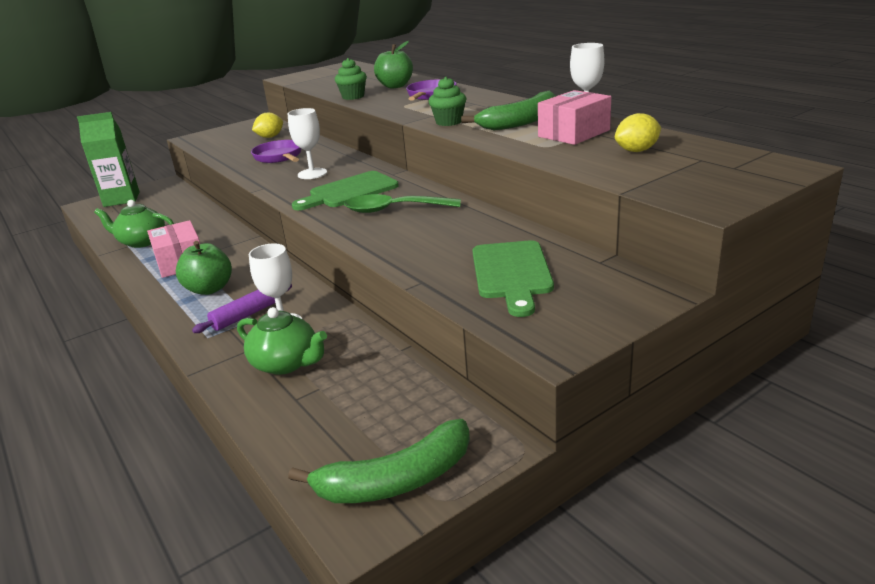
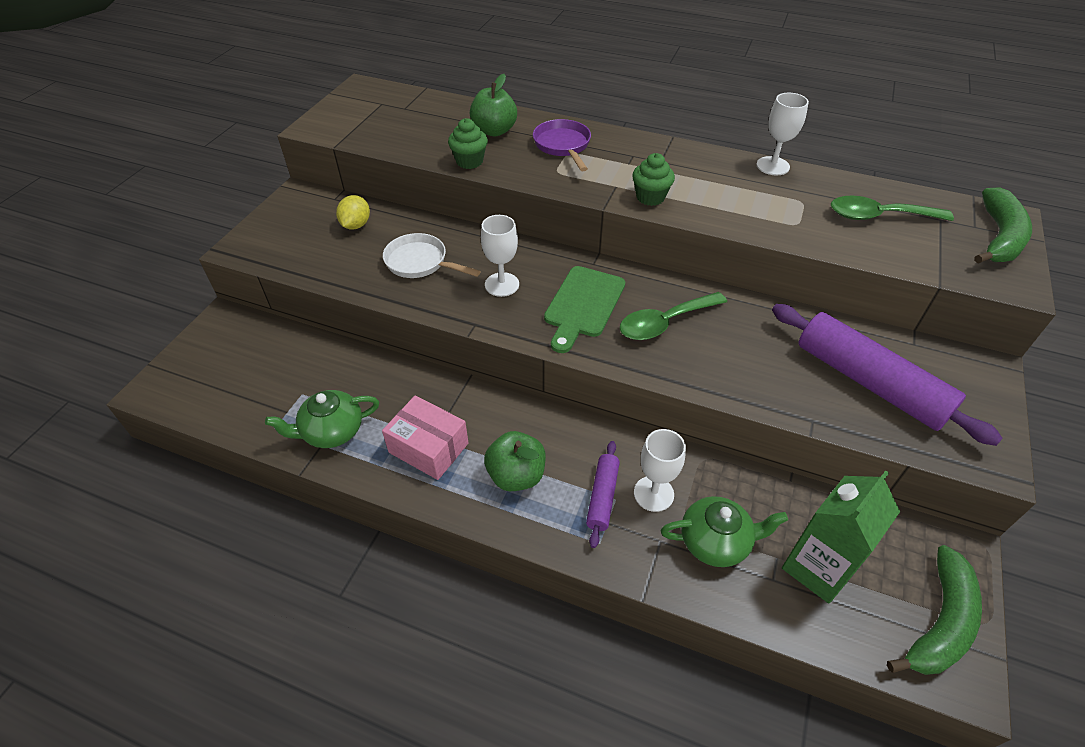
camera: 35 degrees left, 20 degrees up
green carton [77,112,140,207] -> green carton moved to [782,470,900,604]
purple pan [251,140,301,163] -> white pan [383,233,481,278]
green banana [461,91,556,130] -> green banana moved to [975,187,1032,263]
green cutting board [473,240,554,317] -> purple rolling pin [772,304,1003,446]
pink box [538,90,611,145] -> none
yellow lemon [615,113,661,152] -> green spoon [831,196,954,221]

